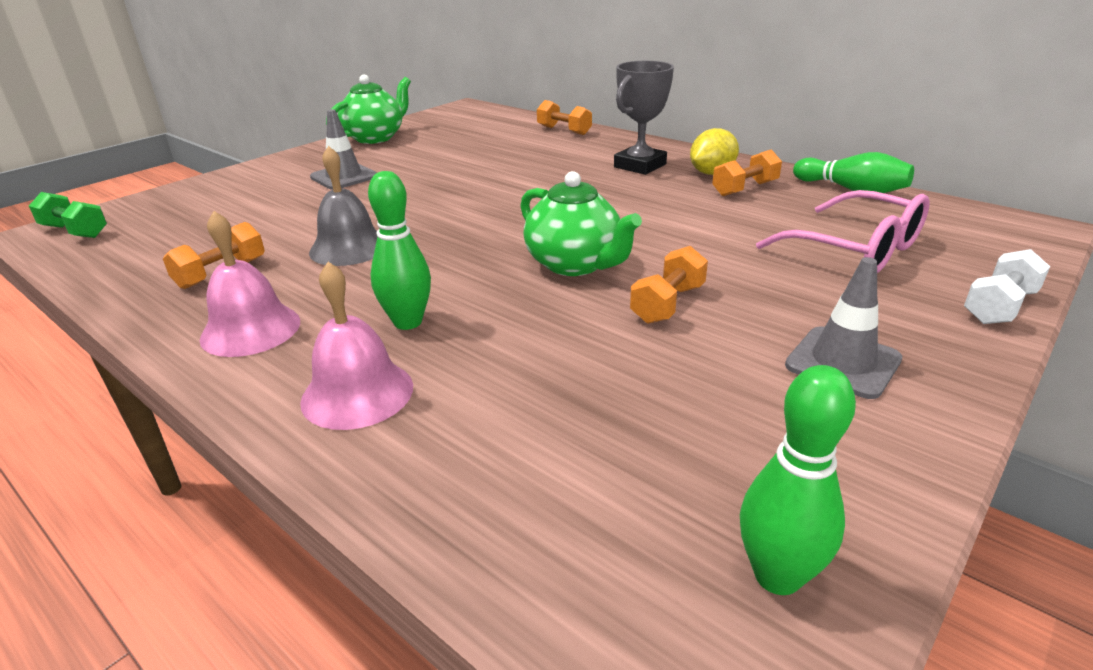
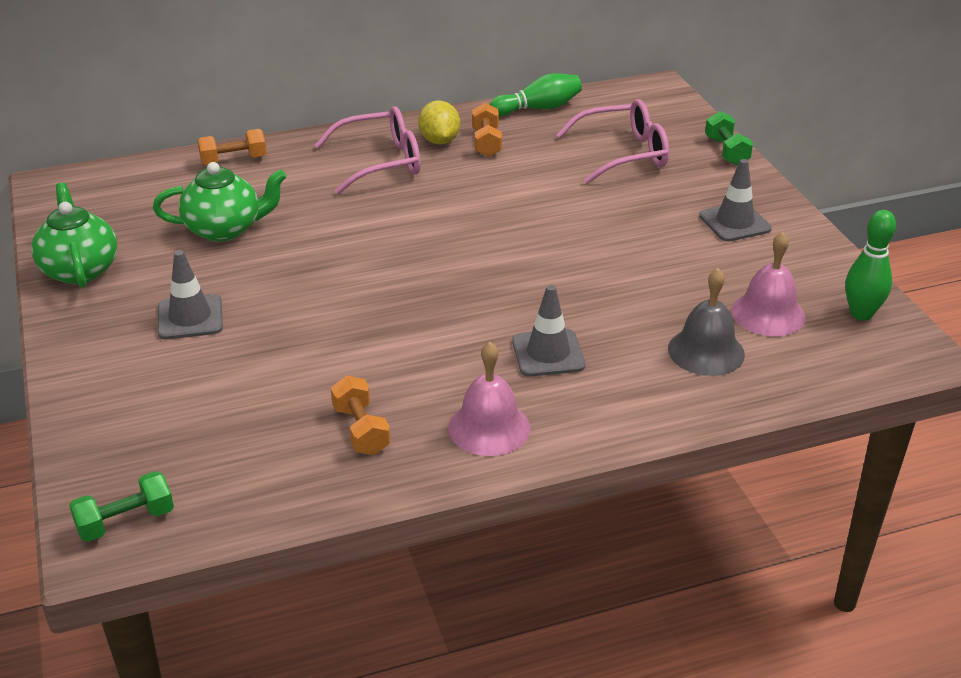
camera: 60 degrees left, 5 degrees up
pink bell [300,262,413,430] -> pink bell moved to [731,232,806,336]
grey bell [309,146,377,266] -> grey bell moved to [668,268,745,376]
green bowling pin [368,171,431,330] -> grey traffic cone [512,285,585,377]
green teapot [520,171,642,276] -> green teapot moved to [153,162,287,242]
grey trophy [614,61,674,175] -> pink glasses [315,106,421,194]
orange dumbbell [630,246,708,324] -> none
white dumbbell [964,249,1050,324] -> green dumbbell [705,111,753,166]

